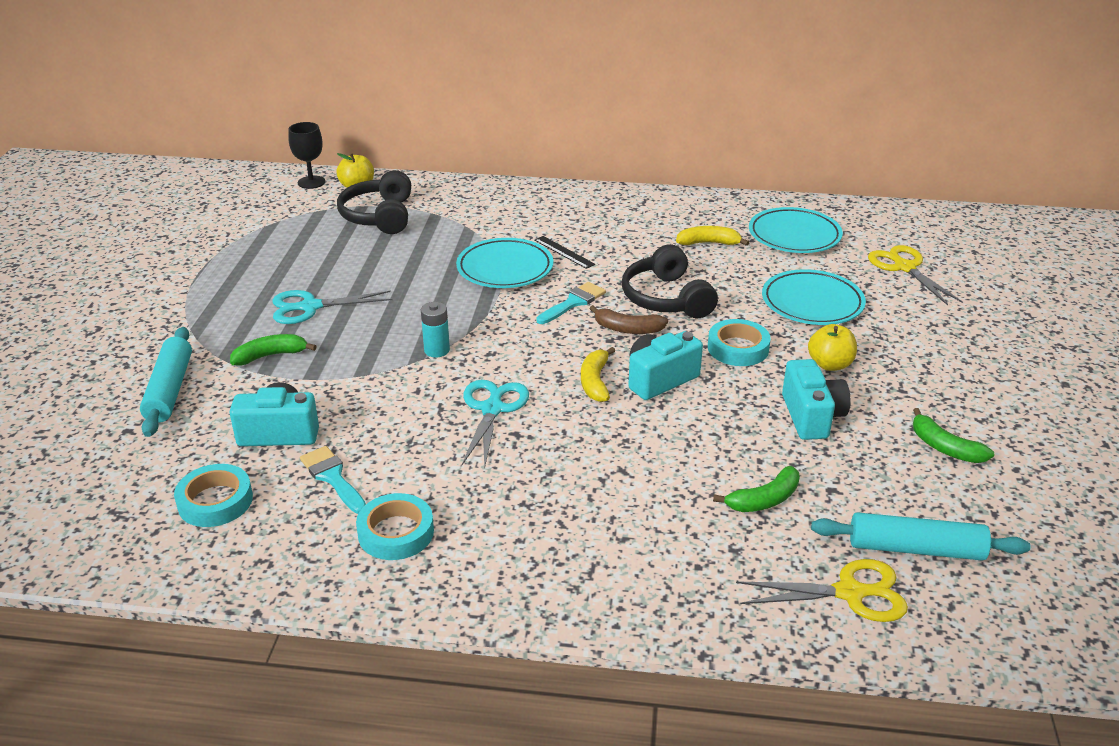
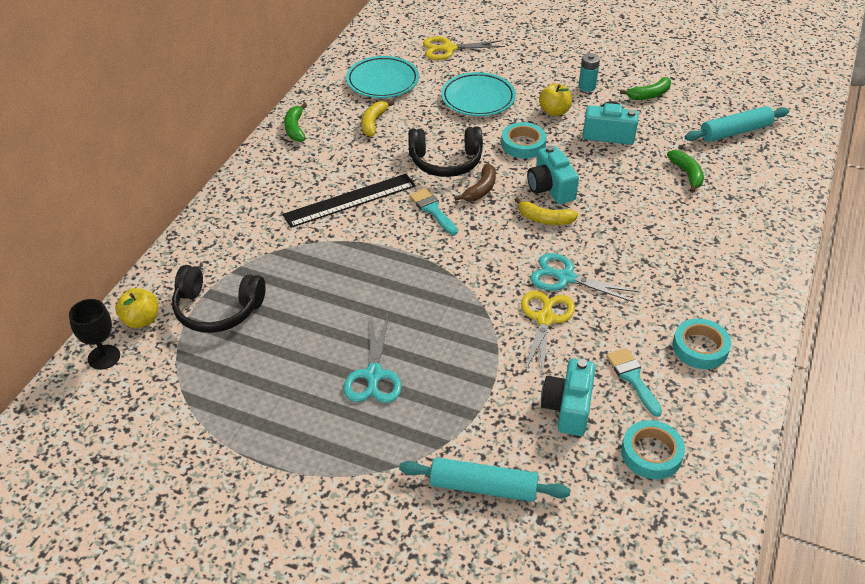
camera: 75 degrees left, 10 degrees up
green banana [230,334,317,366] -> green banana moved to [284,103,307,142]
turquoise brush [300,446,366,514] -> turquoise brush turned 90 degrees clockwise [606,348,662,417]
turquoise battery [421,302,450,357] -> turquoise battery moved to [579,53,600,92]
turquoise plate [456,238,553,288] -> none
black ruler [534,236,595,269] -> black ruler [282,174,416,228], size x1.99
yellow scissors [736,559,908,622] -> yellow scissors moved to [521,290,575,376]
turquoise rolling pin [811,512,1030,561] -> turquoise rolling pin turned 45 degrees clockwise [685,106,789,142]

